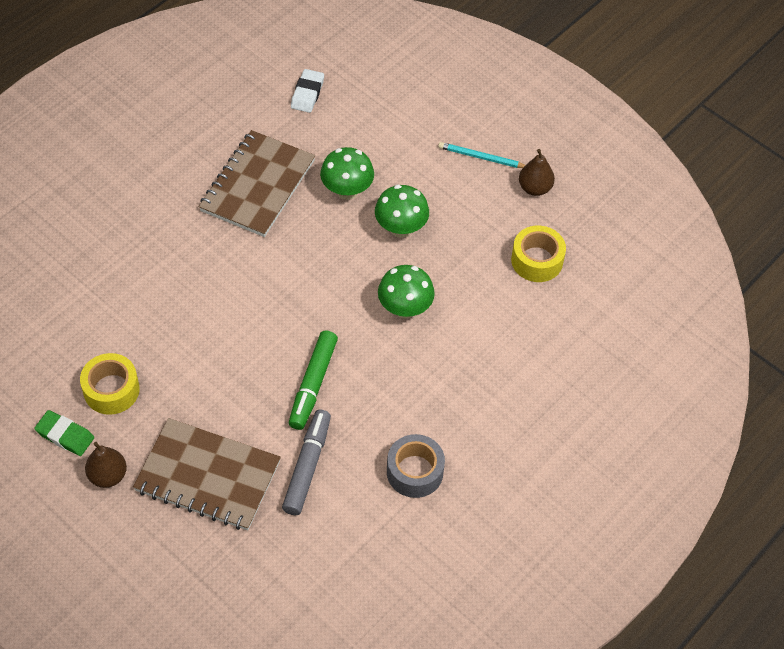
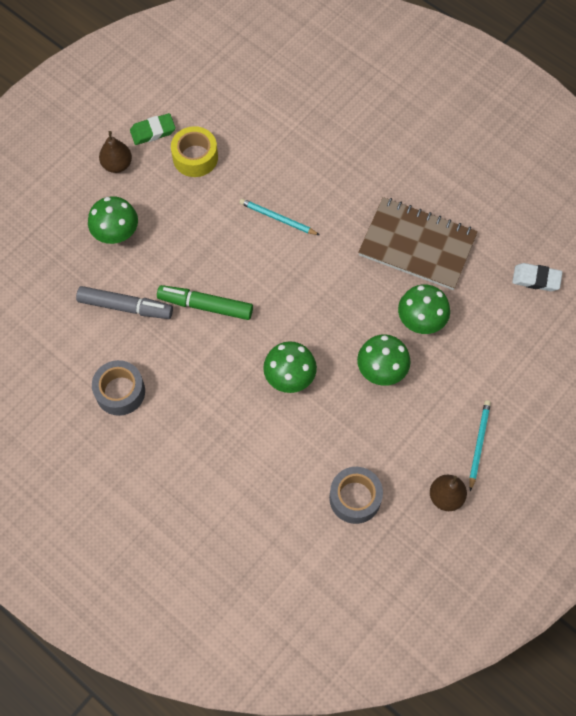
camera: 90 degrees right, 10 degrees up
green eraser [34,410,94,456] -> green eraser turned 45 degrees clockwise [130,113,176,145]
brown notebook [133,418,281,530] -> green mushroom [88,196,138,244]
yellow tape [511,226,566,282] -> grey tape [329,467,383,524]
none -> turquoise pencil [240,198,319,235]

